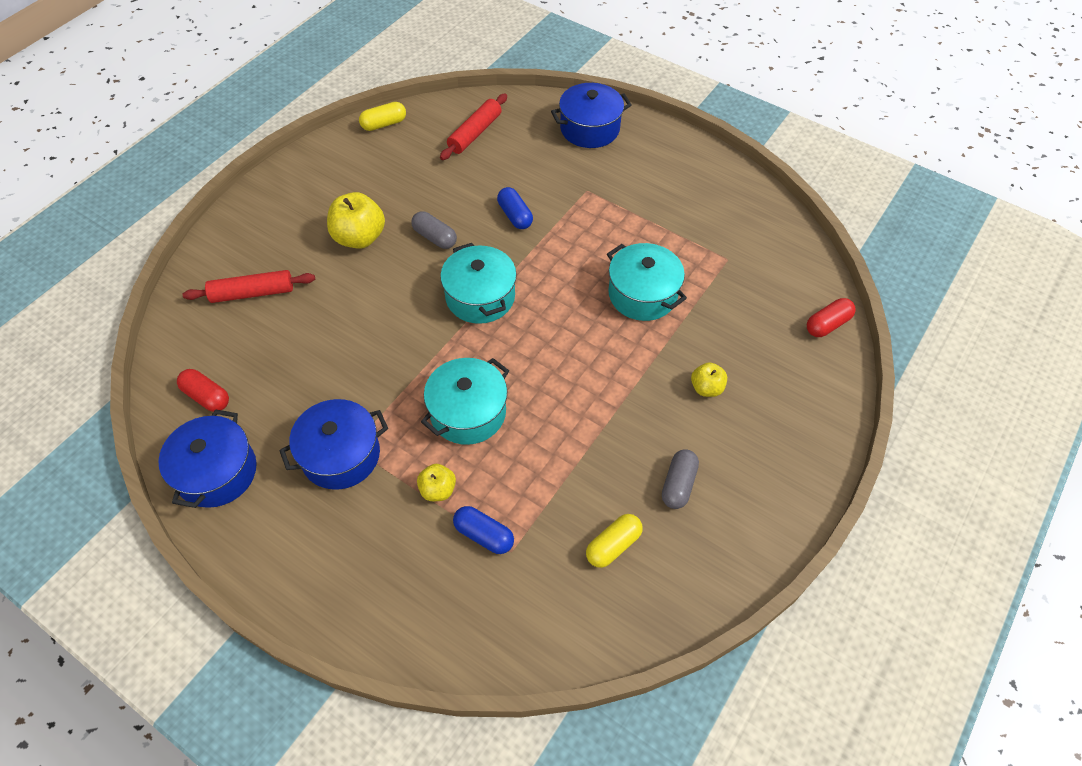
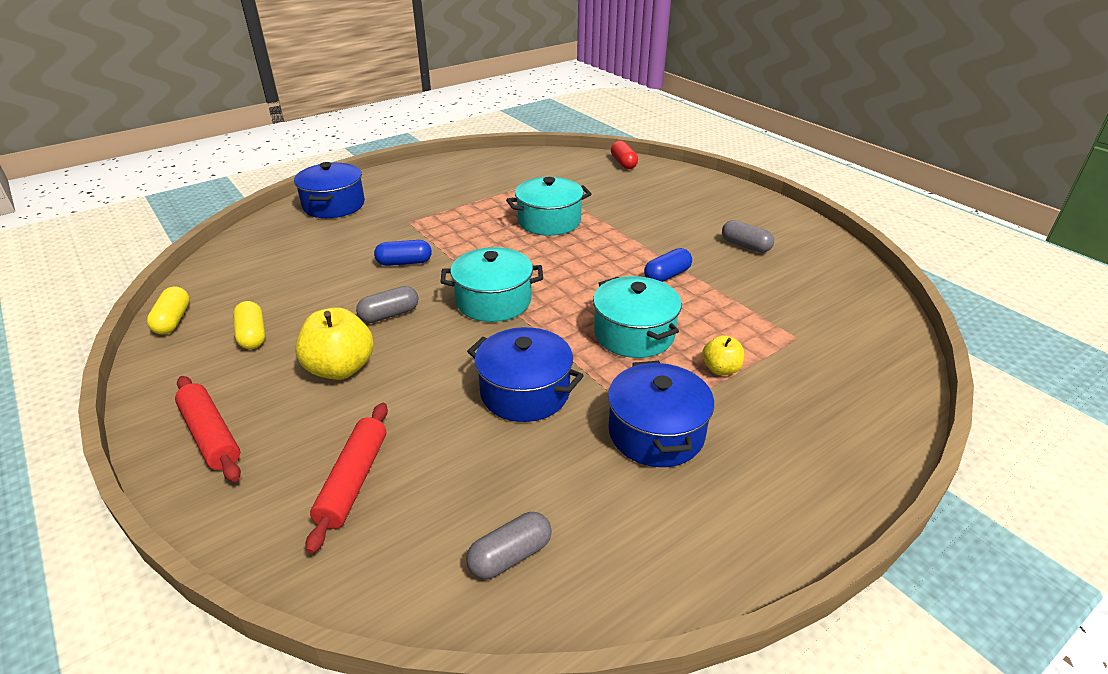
camera: 70 degrees left, 20 degrees down
blue pot [159,409,257,508] -> blue pot moved to [467,327,584,422]
red capsule [177,369,229,412] -> grey capsule [466,512,552,579]
red rolling pin [440,94,507,160] -> red rolling pin moved to [175,376,241,482]
blue capsule [453,506,514,554] -> blue capsule moved to [644,248,692,282]
yellow capsule [586,514,642,568] -> yellow capsule moved to [233,301,265,349]
yellow apple [691,362,727,397] -> none

